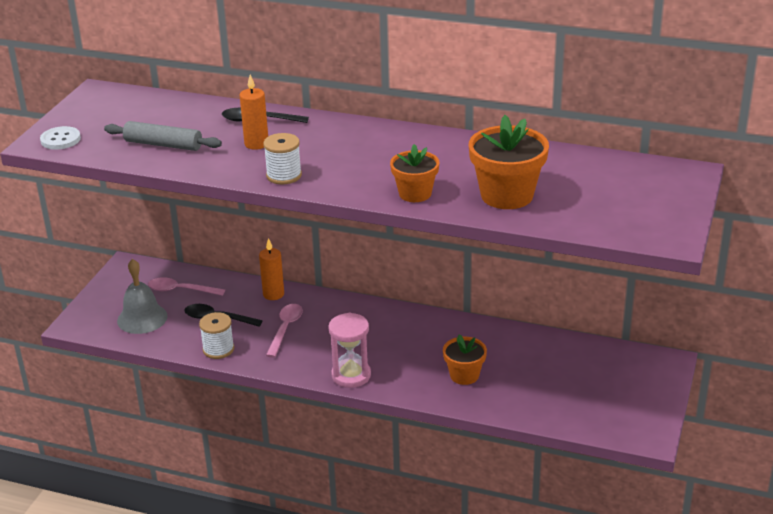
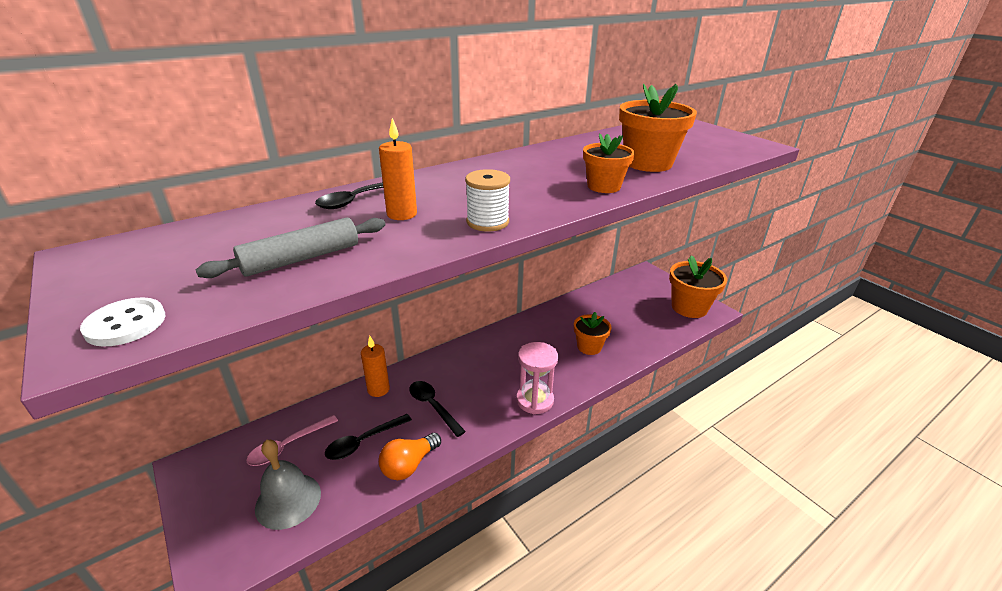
camera: 55 degrees left, 0 degrees up
white spool [199,312,234,359] -> orange light bulb [379,433,441,480]
pink spoon [266,304,303,358] -> black spoon [409,381,466,437]
none -> orange flower pot [669,255,727,318]

